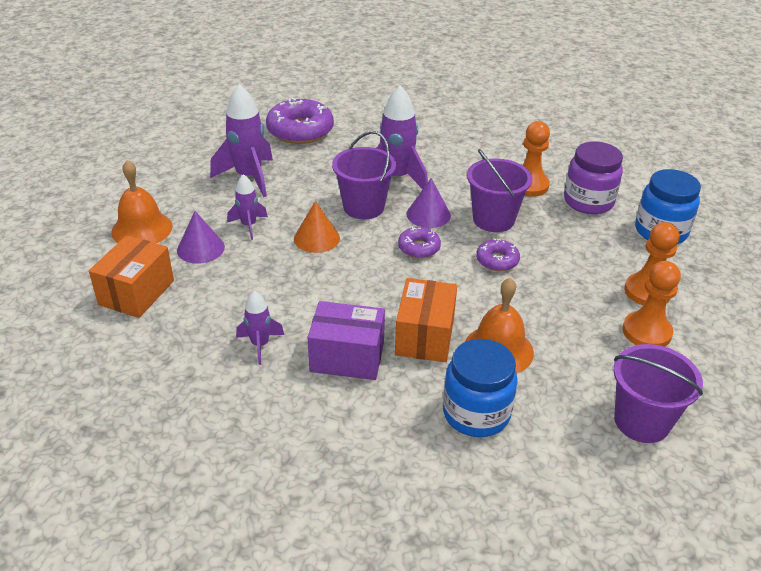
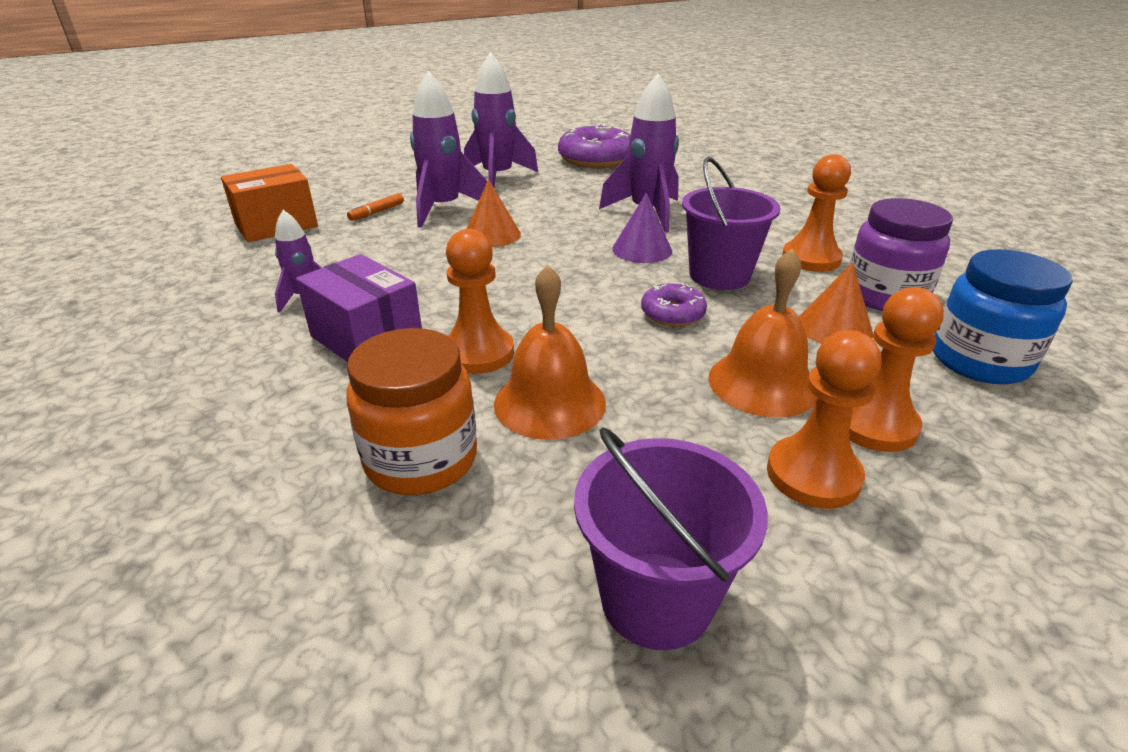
camera: 35 degrees right, 5 degrees down
orange bell [111,160,173,244] -> orange bell moved to [708,248,817,418]
purple cone [177,211,225,264] -> orange marker [347,193,404,221]
purple rocket [227,174,268,240] -> purple rocket [410,71,487,228], size x1.80
purple bucket [332,131,396,219] -> none
orange box [395,278,457,362] -> orange pawn [446,229,514,374]
purple donut [398,227,441,258] -> none
blue jar [443,339,518,437] -> orange jar [347,328,477,495]
none -> orange cone [799,262,873,344]

